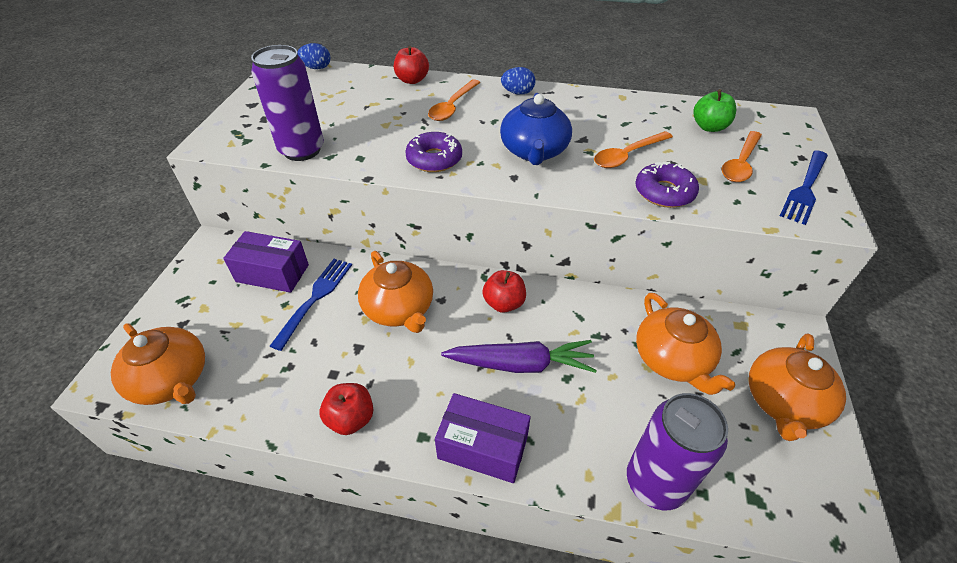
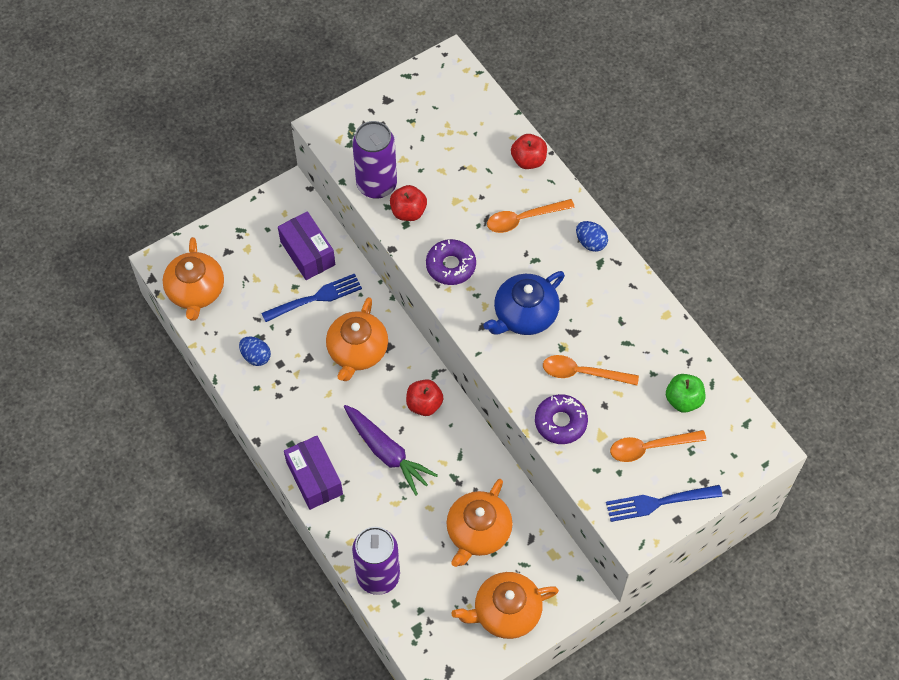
camera: 45 degrees right, 15 degrees up
blue egg [297,43,330,69] -> blue egg moved to [239,337,271,366]
red apple [320,383,373,435] -> red apple moved to [390,185,427,221]

